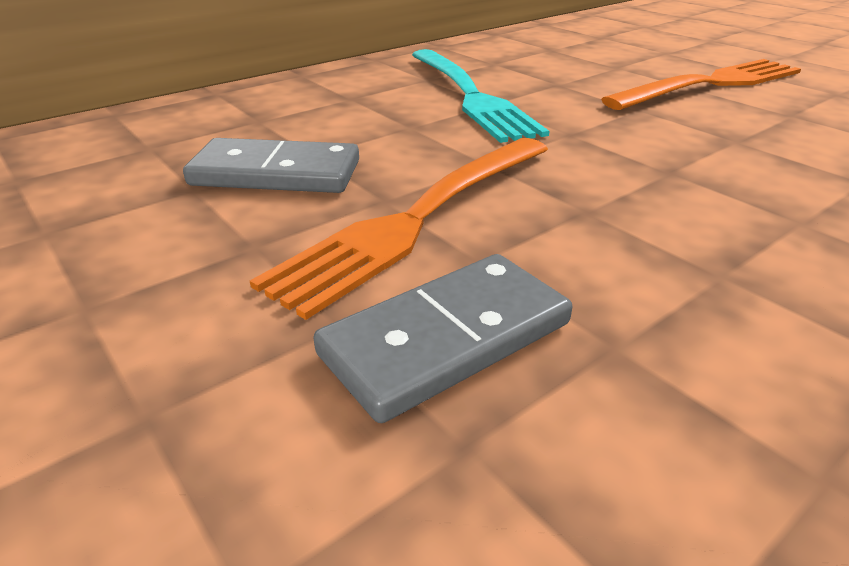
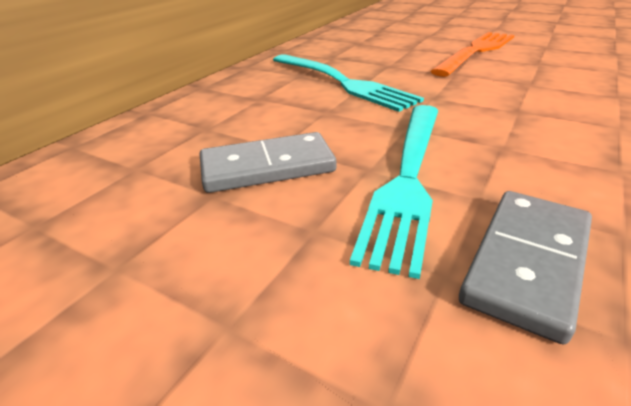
camera: 20 degrees left, 0 degrees up
orange fork [250,138,548,320] -> turquoise fork [350,105,438,279]

